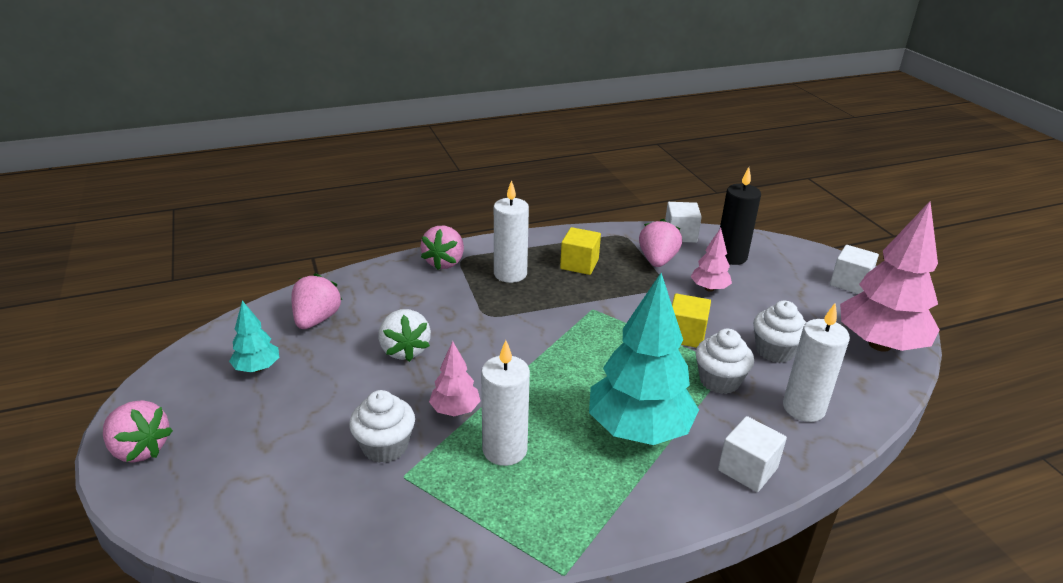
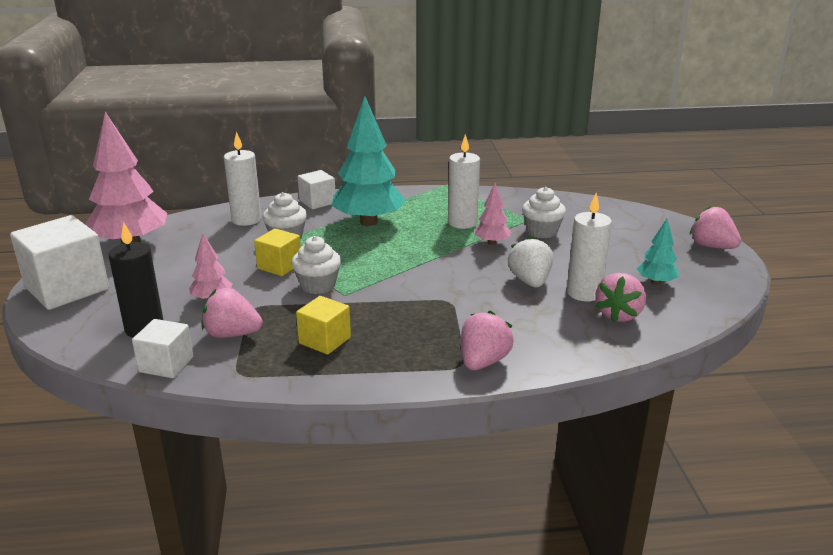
camera: 165 degrees left, 5 degrees down
white candle [494,180,529,283] -> white candle moved to [567,193,612,301]
pink strawberry [639,219,682,267] -> pink strawberry turned 75 degrees clockwise [201,288,263,338]
white cupcake [753,301,807,363] -> white cupcake moved to [291,236,341,294]
white cube [830,245,879,294] -> white cube [10,215,109,310], size x1.83

